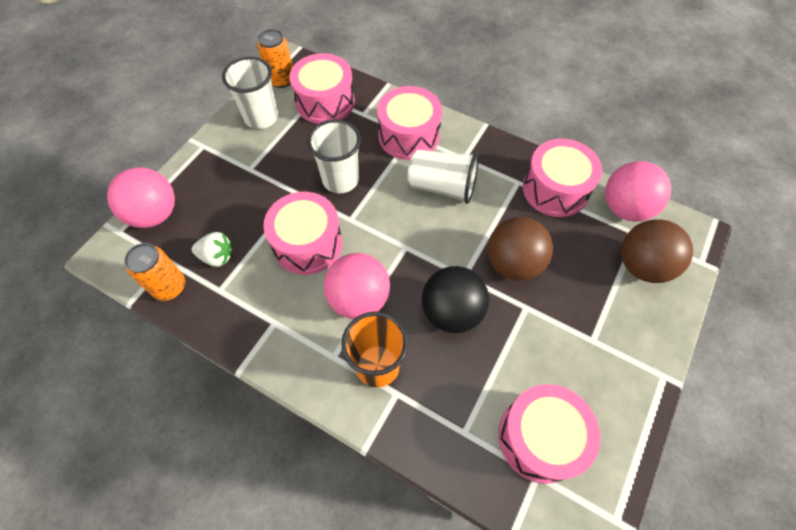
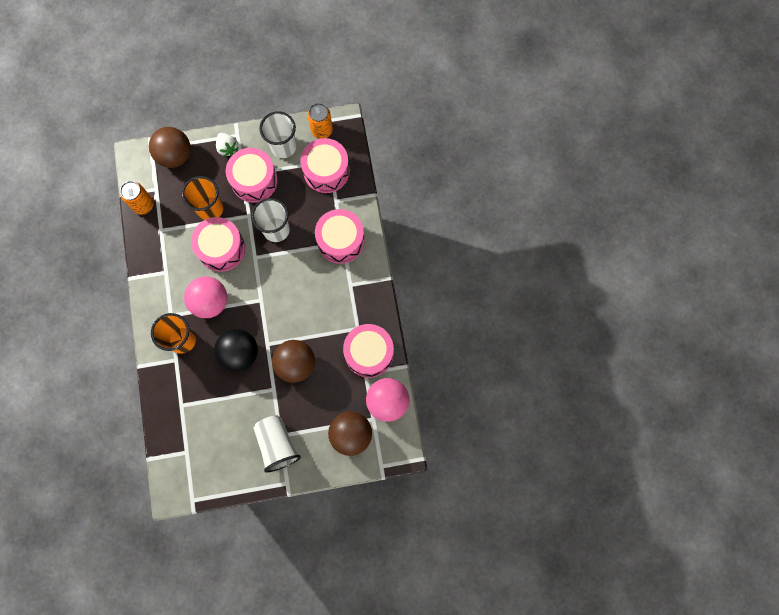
camera: 50 degrees right, 15 degrees up
pink ball [107,167,175,228] -> brown ball [149,127,191,168]
white strawberry [192,232,232,267] -> white strawberry moved to [216,133,239,157]
white cup [408,150,479,204] -> white cup moved to [253,415,301,473]
pink drum [498,384,600,484] -> pink drum moved to [226,148,278,203]
none -> orange cup [182,176,223,220]

